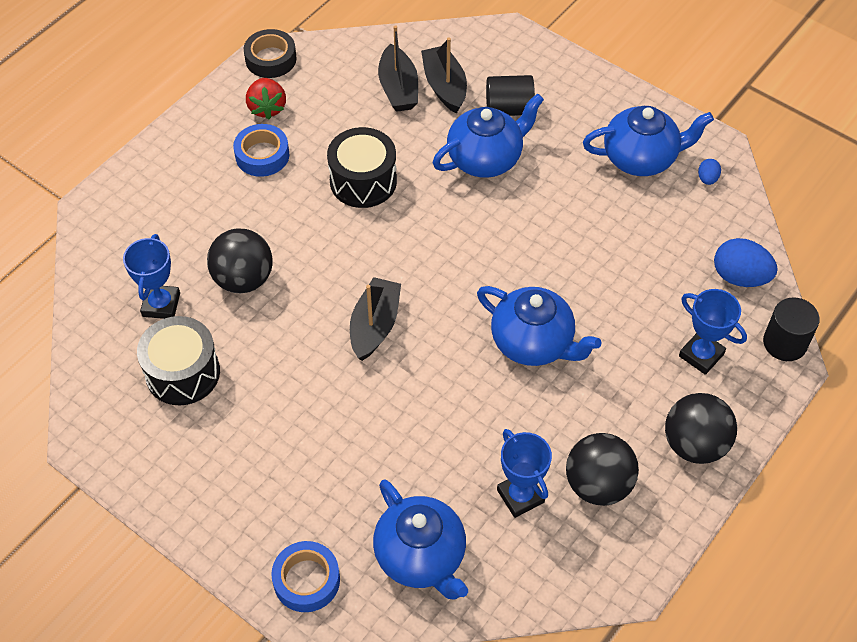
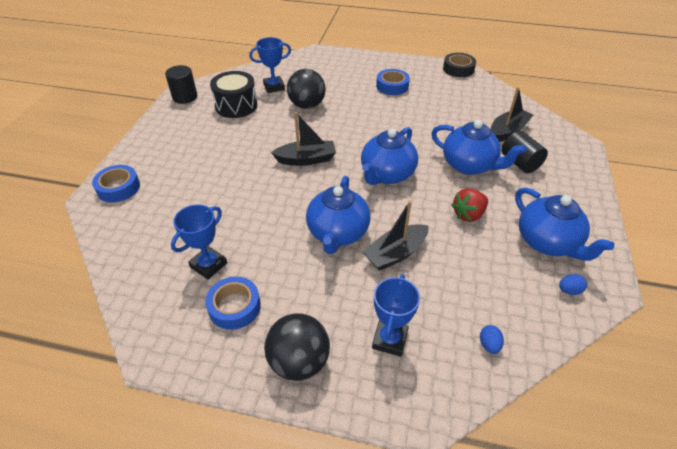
camera: 65 degrees right, 10 degrees down
red strawberry [246,78,286,119] -> red strawberry moved to [452,188,488,222]
black drum [327,127,397,208] -> none
blue teapot [373,479,468,599] -> blue teapot moved to [361,127,418,185]
black boat [378,25,418,112] -> black boat moved to [363,201,429,271]
black ball [566,433,639,506] -> blue tape [205,277,261,330]
blue egg [714,238,778,287] -> blue egg [480,325,504,354], size x0.50
black cylinder [763,298,820,361] -> black cylinder moved to [165,65,197,104]

